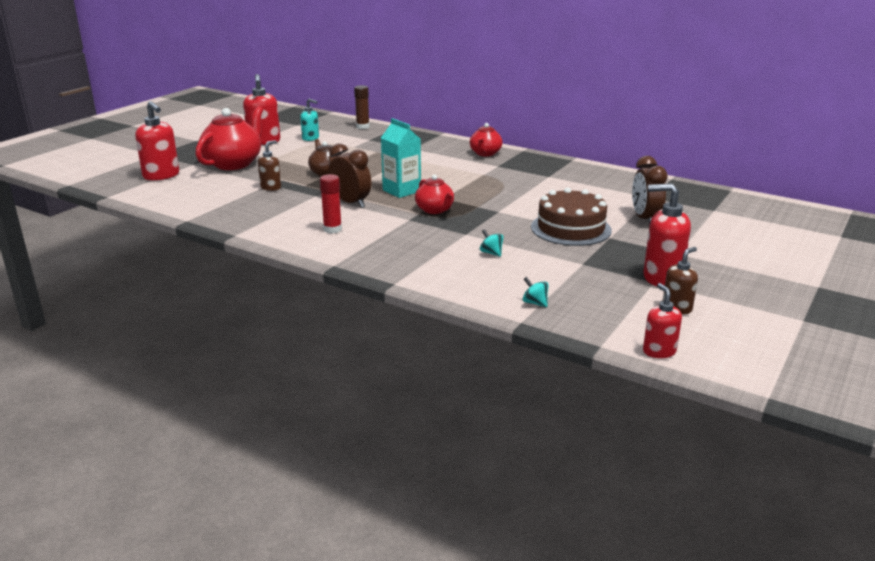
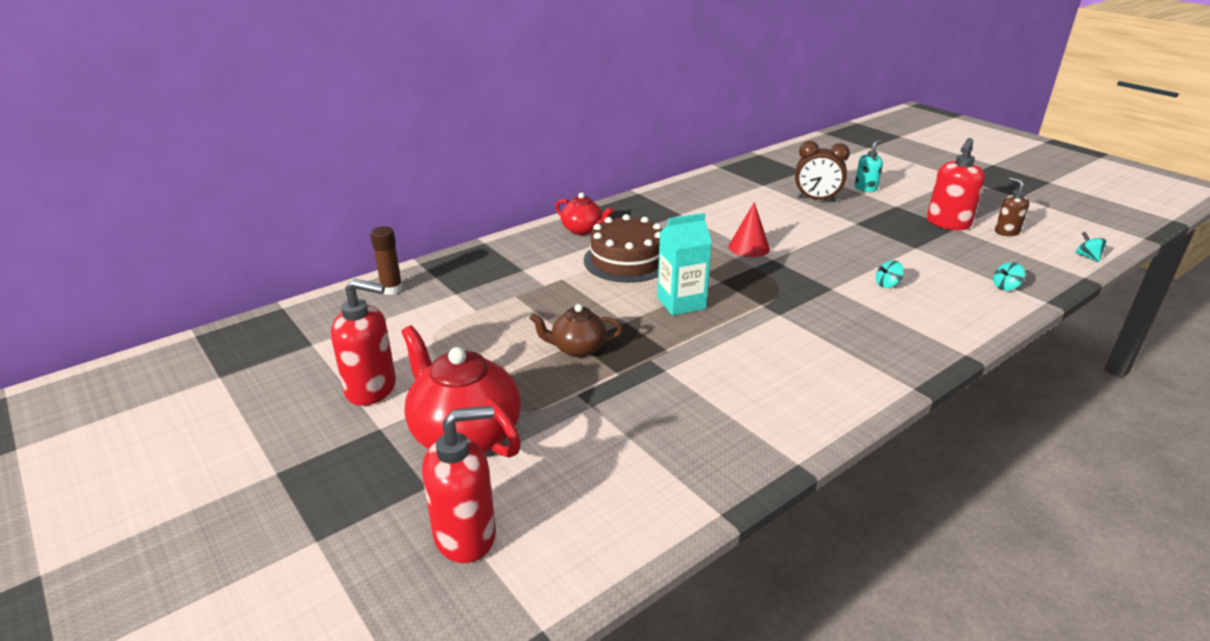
camera: 70 degrees left, 5 degrees up
brown soap dispenser [258,140,281,191] -> none
turquoise soap dispenser [300,99,319,141] -> turquoise soap dispenser moved to [854,140,883,192]
red glue stick [320,174,342,234] -> none
brown clock [329,143,371,208] -> none
red teapot [415,175,454,214] -> none
brown cake [531,188,612,246] -> brown cake moved to [584,214,663,283]
red soap dispenser [643,283,682,358] -> turquoise spinning top [1076,232,1107,262]
none -> red cone [729,202,770,257]

